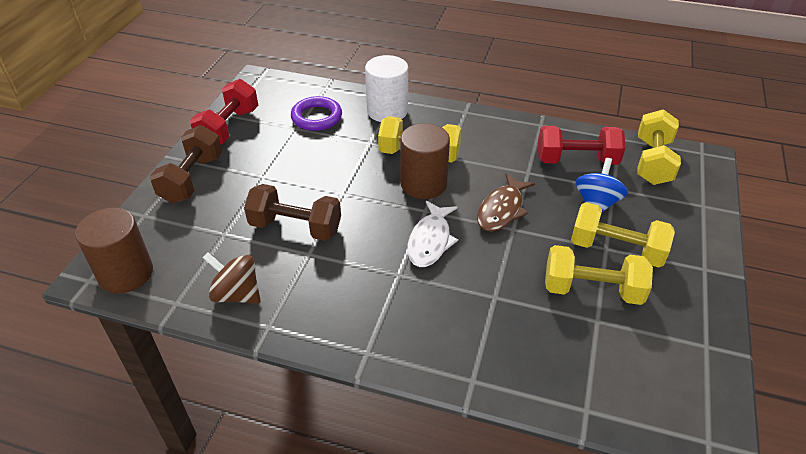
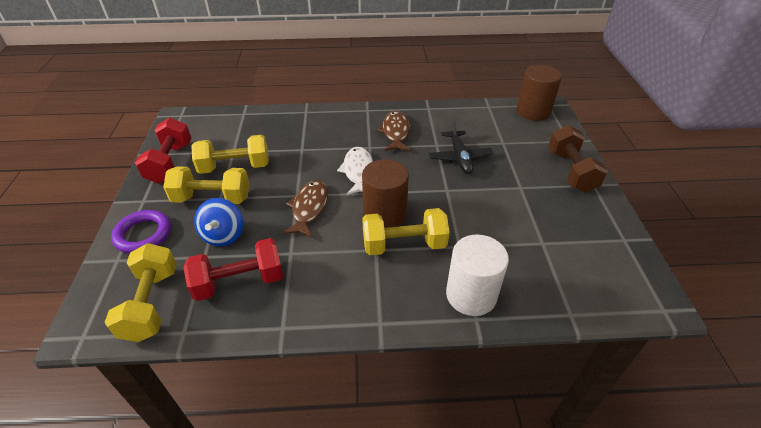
camera: 160 degrees right, 0 degrees up
red dumbbell [190,79,258,144] -> red dumbbell moved to [135,117,192,183]
brown spinning top [203,252,261,304] -> none
brown dumbbell [244,184,341,241] -> black plane [429,119,493,174]
purple ring [291,96,342,131] -> purple ring moved to [111,210,171,254]
none -> brown fish [377,111,410,151]

